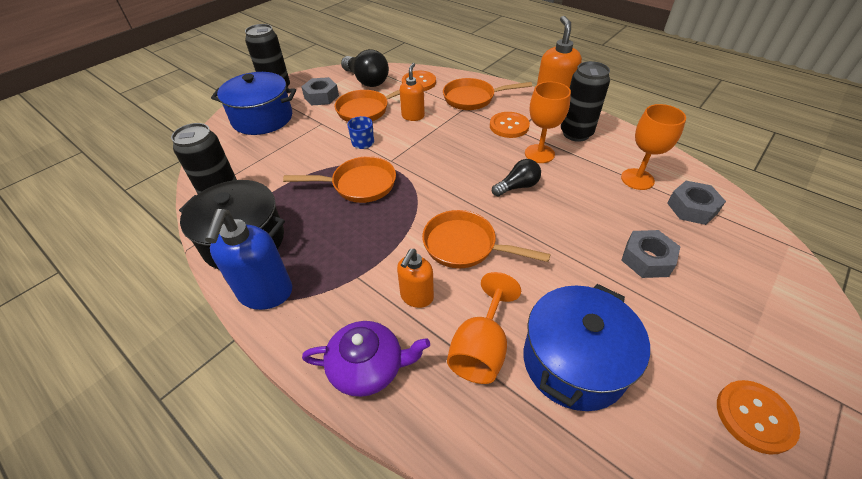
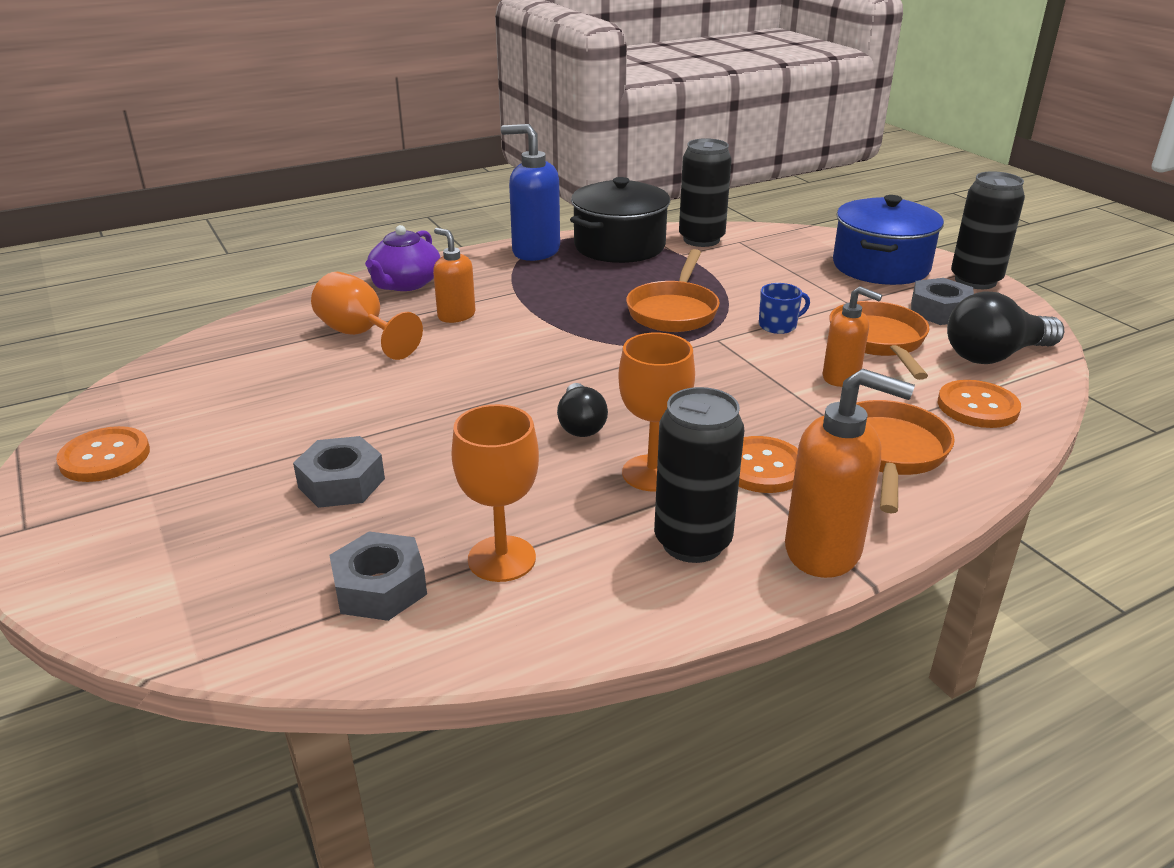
camera: 110 degrees right, 15 degrees down
orange pan [422,210,551,268] -> none
blue pot [523,284,650,411] -> none

